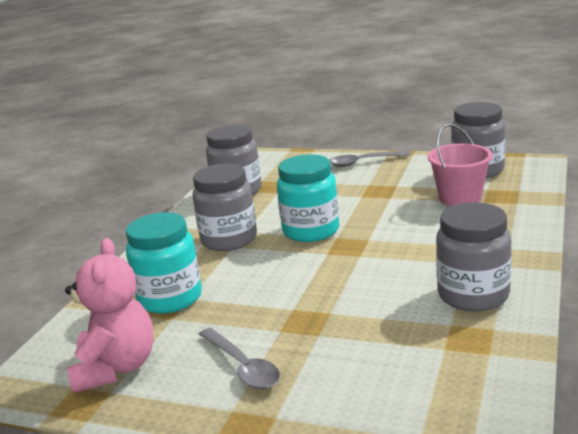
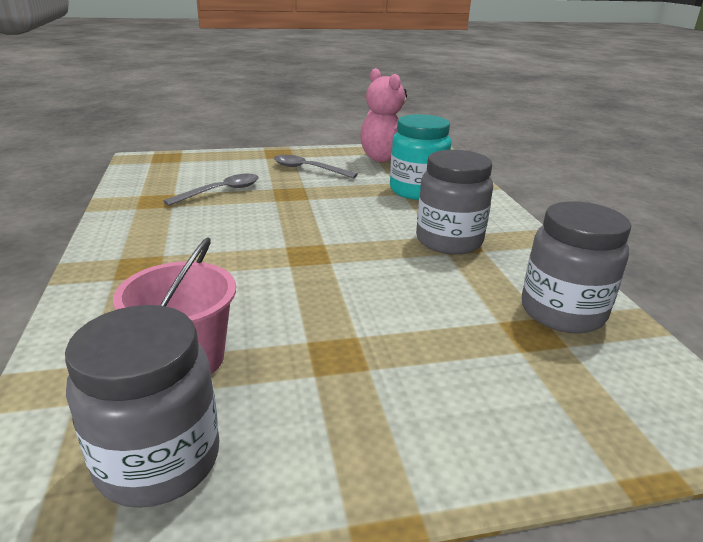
camera: 145 degrees right, 5 degrees up
turquoise jar [277,154,339,242] -> none
grey spoon [329,151,411,167] -> grey spoon moved to [163,174,259,206]
grey jar [436,202,512,311] -> none

